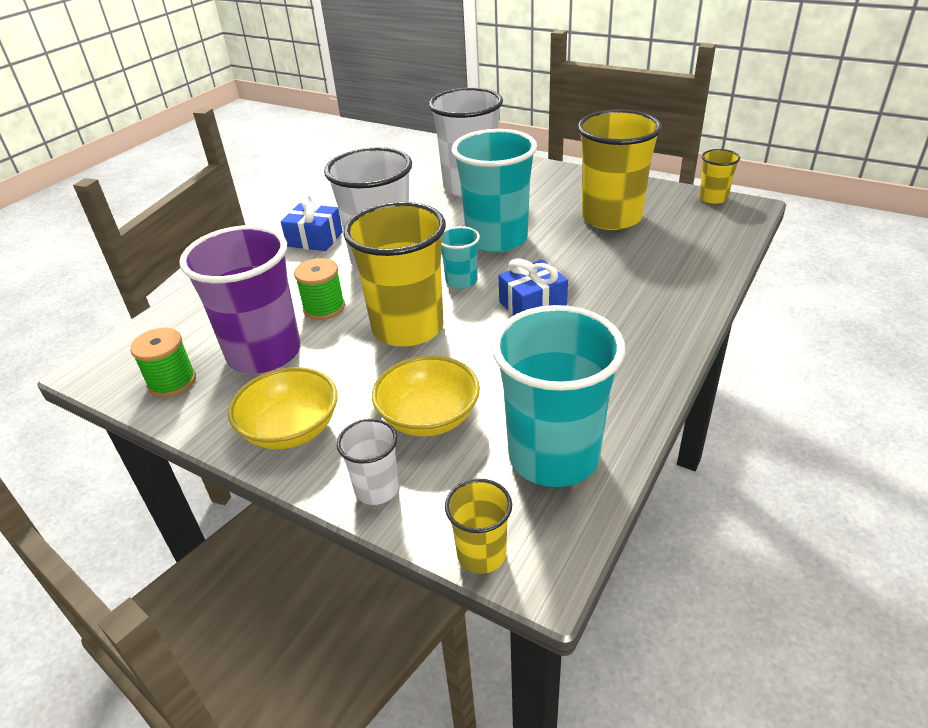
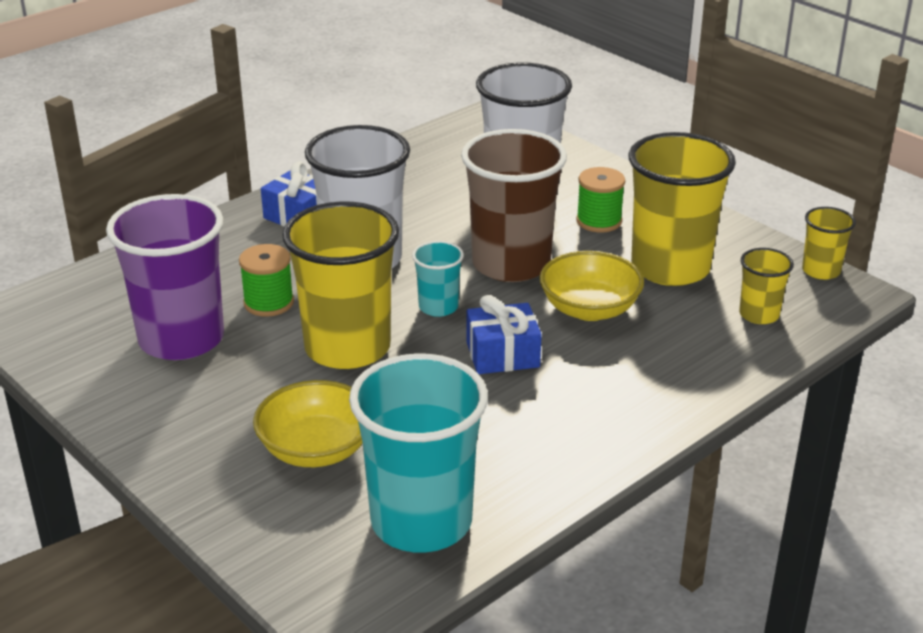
camera: 15 degrees right, 5 degrees down
green spool [130,328,196,397] -> green spool moved to [576,167,625,233]
yellow bowl [228,367,338,449] -> yellow bowl moved to [540,251,644,321]
white cup [337,419,399,505] -> none
yellow cup [445,479,512,574] -> yellow cup moved to [739,248,794,324]
turquoise cup [452,129,537,253] -> brown cup [461,129,567,282]

